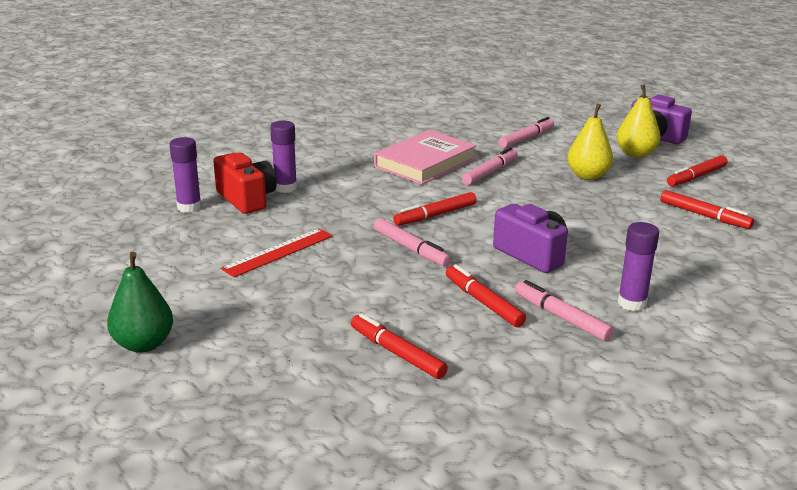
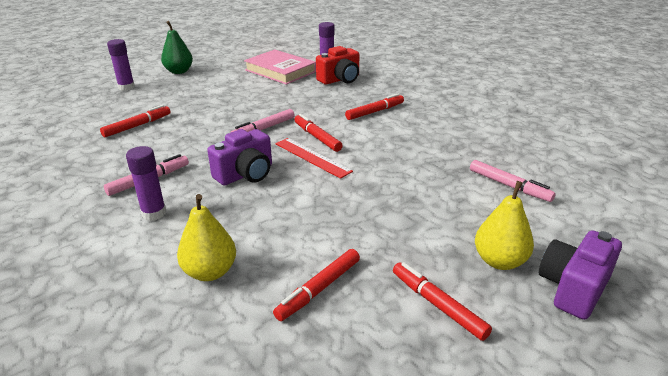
camera: 90 degrees right, 5 degrees up
red ruler [221,228,333,277] -> red ruler moved to [275,138,353,179]
purple glue stick [270,121,297,193] -> purple glue stick moved to [107,39,135,91]
pink book [374,130,476,185] -> pink book moved to [244,49,316,85]
red marker [446,264,526,327] -> red marker moved to [345,93,404,120]
pink marker [462,147,518,185] -> none
yellow pear [567,103,613,180] -> yellow pear moved to [177,194,236,281]

